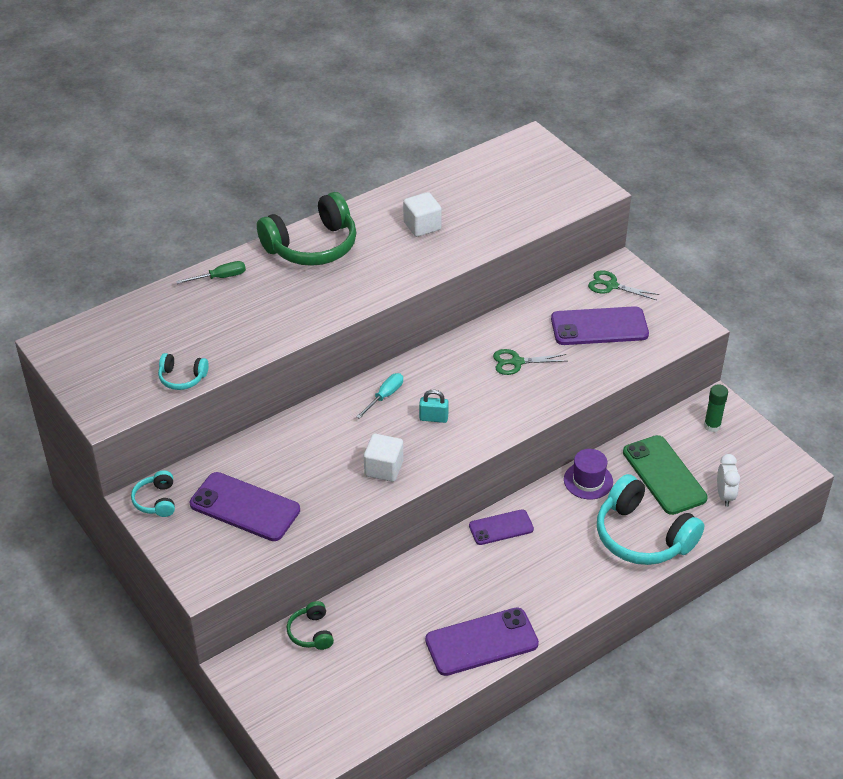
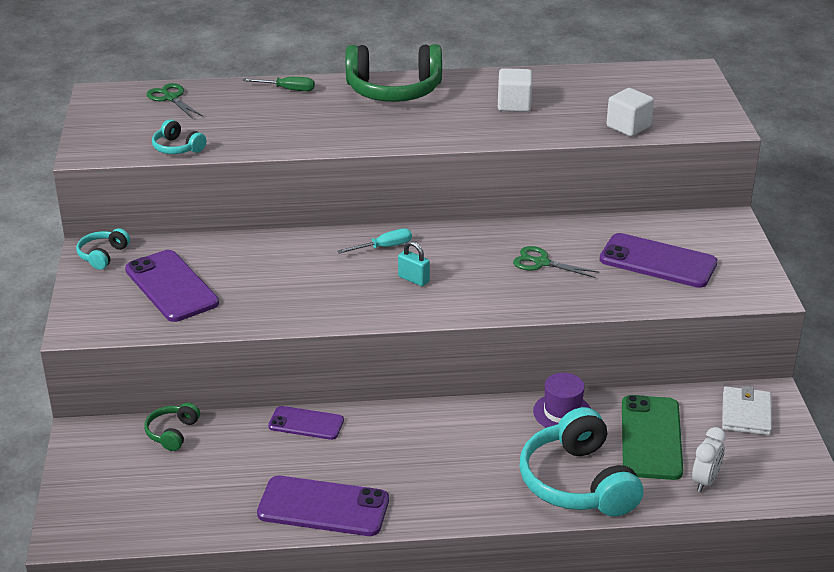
camera: 30 degrees right, 10 degrees down
white cube [364,434,403,482] -> white cube moved to [606,88,654,136]
purple phone [469,509,534,545] -> purple phone moved to [268,406,344,440]
green scissors [588,270,659,300] -> green scissors moved to [146,83,203,119]
green glue stick [704,384,728,432] -> white wallet [722,386,772,435]

